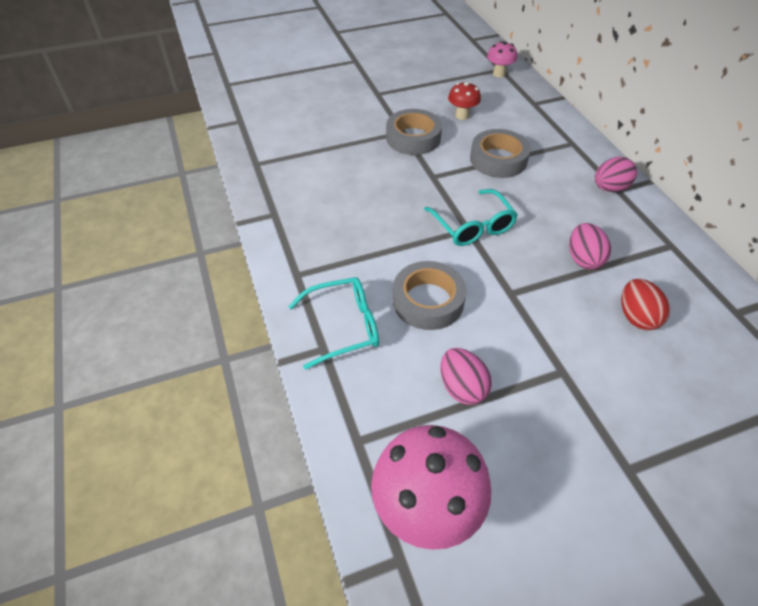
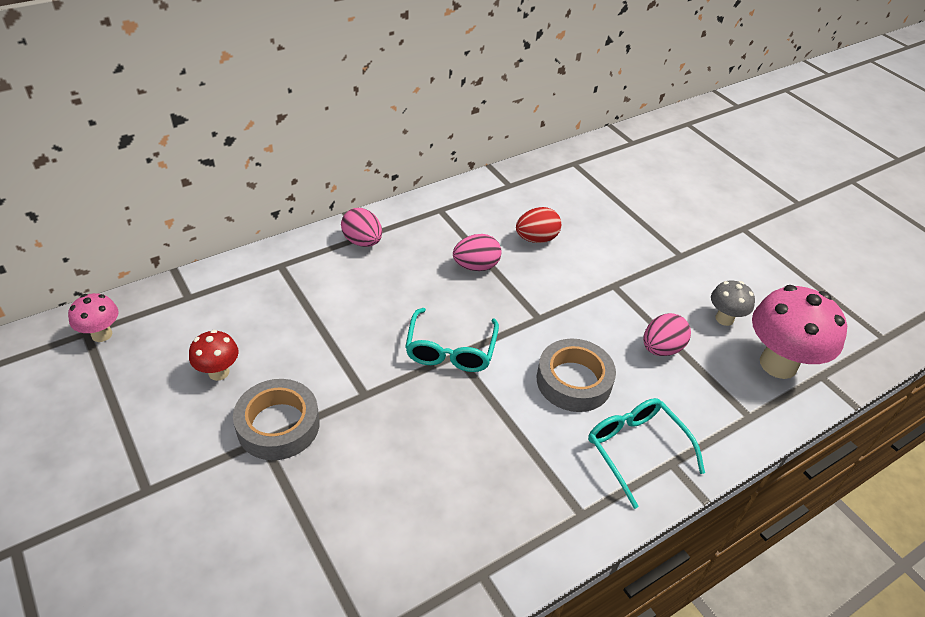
camera: 105 degrees left, 5 degrees down
turquoise glasses [424,189,518,246] -> turquoise glasses turned 135 degrees clockwise [405,308,499,372]
grey tape [470,129,531,178] -> none
none -> grey mushroom [711,280,755,326]

